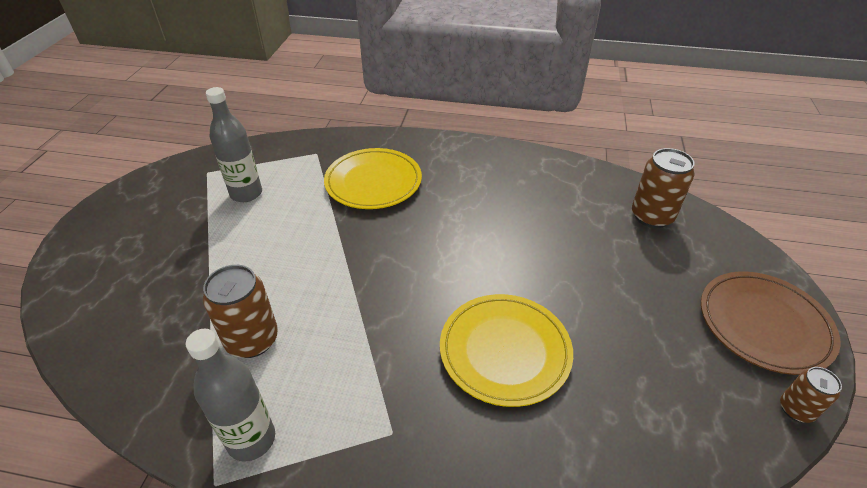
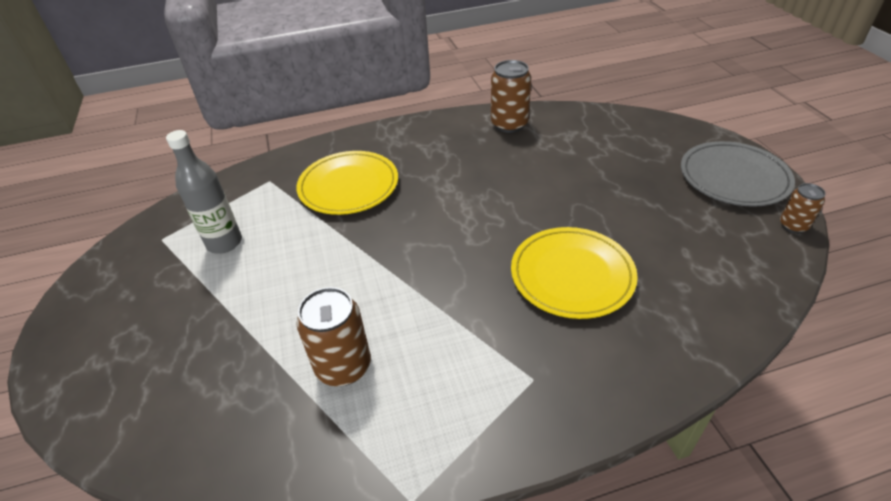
camera: 25 degrees left, 0 degrees up
grey bottle [186,328,275,462] -> none
brown can [632,148,695,228] -> brown can moved to [491,60,531,133]
brown plate [701,272,841,375] -> grey plate [681,141,795,207]

